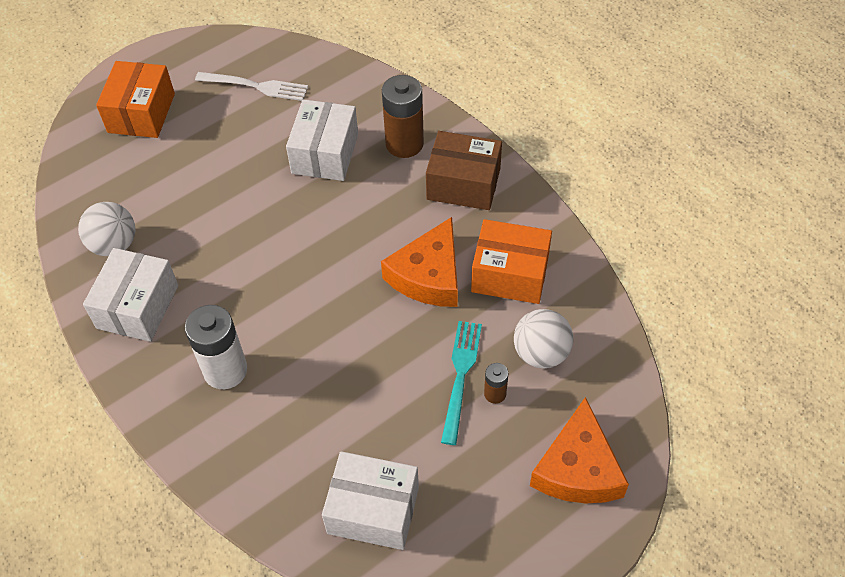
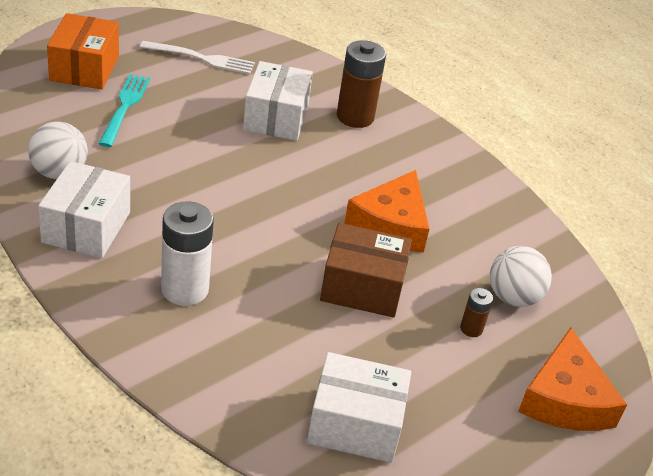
camera: 10 degrees left, 15 degrees down
brown box [426,131,502,210] -> brown box moved to [320,223,412,318]
turquoise fork [441,321,482,445] -> turquoise fork moved to [98,74,150,147]
orange box [471,219,552,304] -> none

